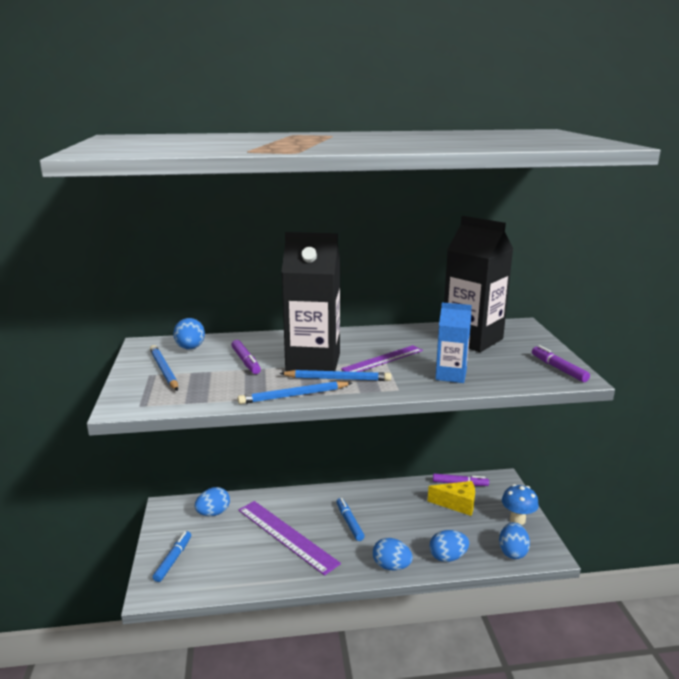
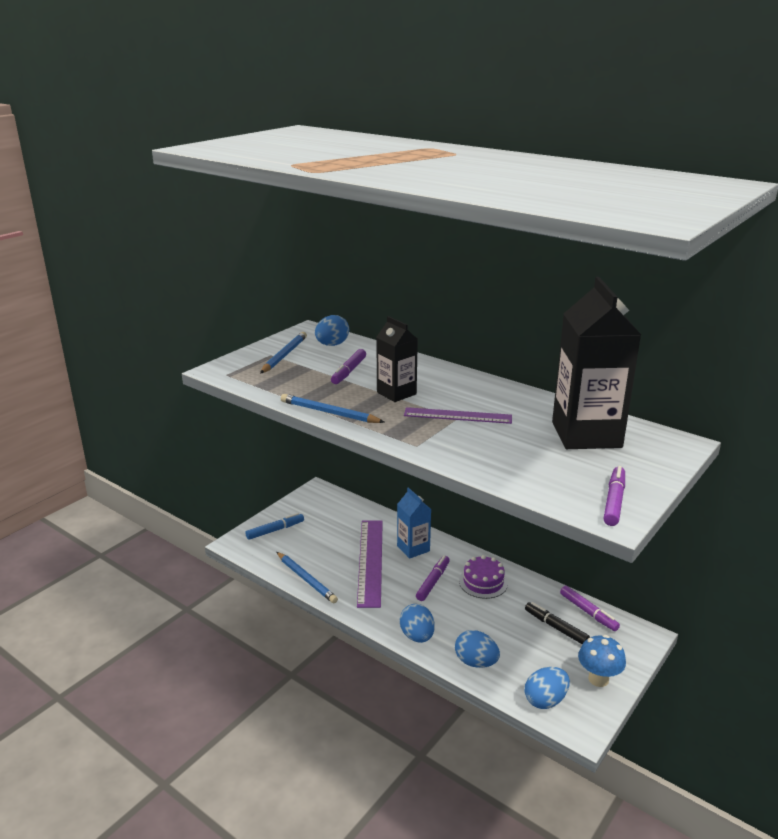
camera: 45 degrees right, 5 degrees up
blue egg [195,487,230,516] -> none
blue pencil [279,370,391,381] -> blue pencil moved to [277,552,338,603]
black carton [281,232,340,371] -> black carton [376,316,418,402], size x0.55
blue marker [337,498,365,541] -> purple marker [416,556,450,601]
yellow cheese [428,481,475,516] -> black marker [525,602,590,644]
blue carton [435,302,472,383] -> blue carton moved to [397,487,431,559]
none -> purple cake [459,555,508,599]

